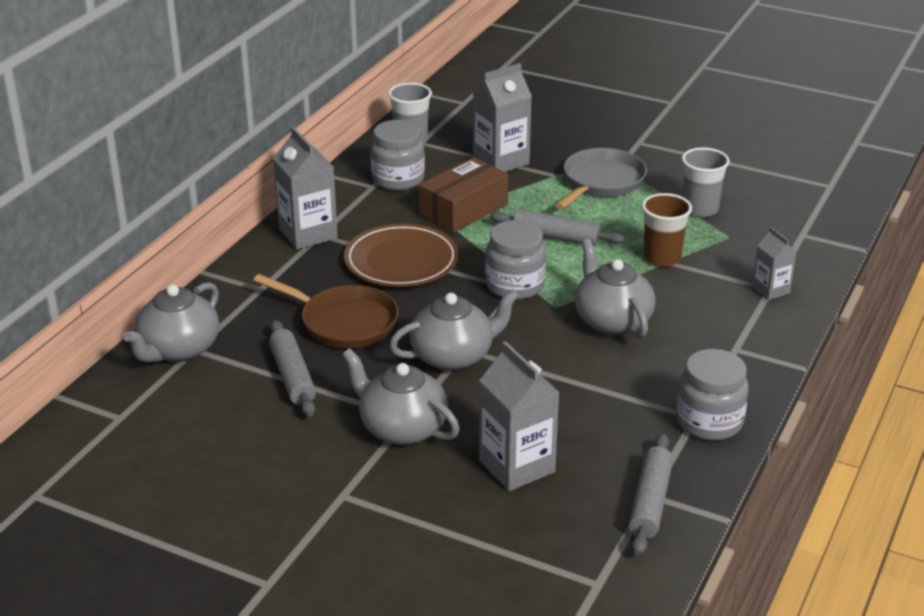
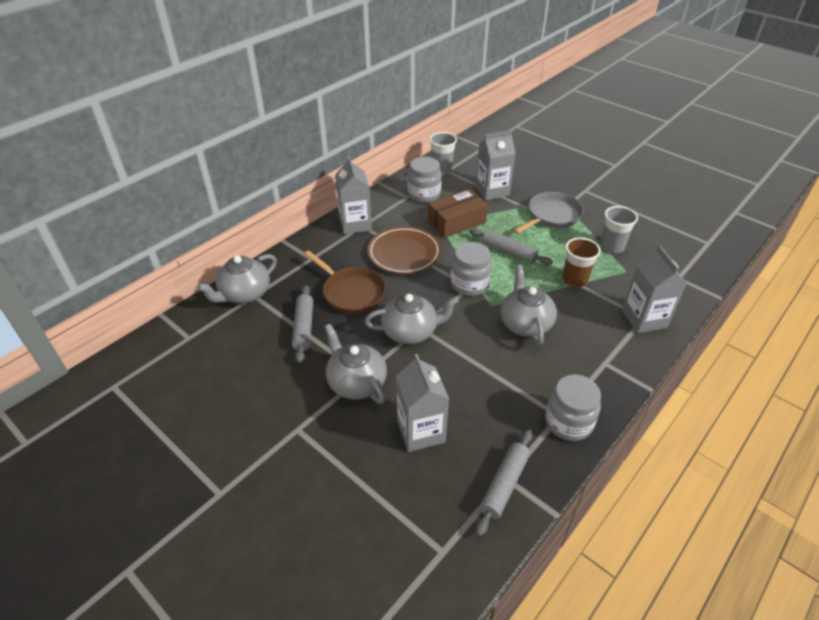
camera: 15 degrees right, 10 degrees up
grey carton [752,227,796,300] -> grey carton [622,245,687,333], size x1.75

